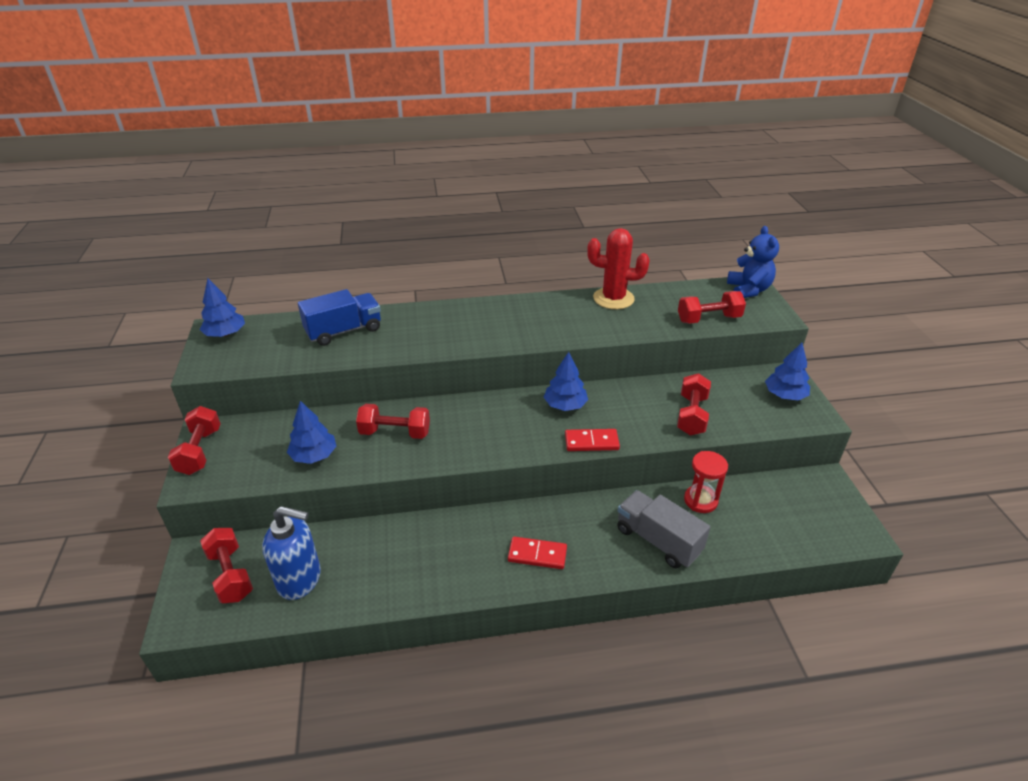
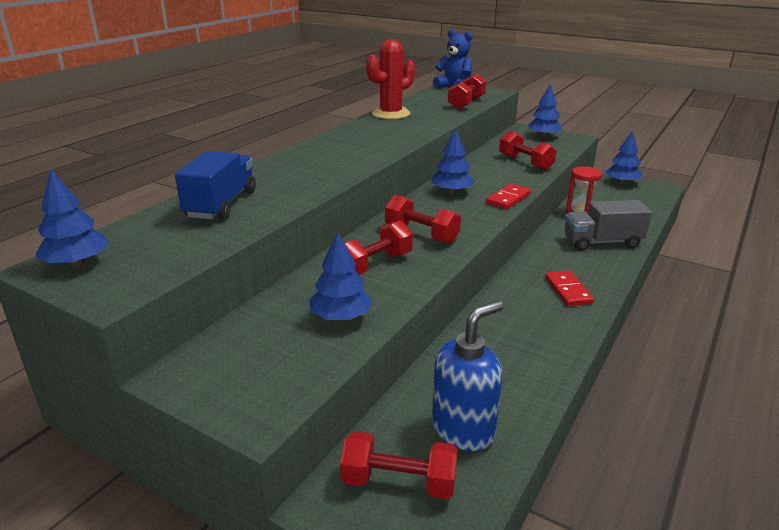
camera: 50 degrees left, 10 degrees down
red dumbbell [168,406,221,475] -> red dumbbell moved to [385,195,461,244]
red domino [508,537,567,569] -> red domino turned 60 degrees counterclockwise [545,270,594,306]
none -> blue tree [605,131,642,184]

